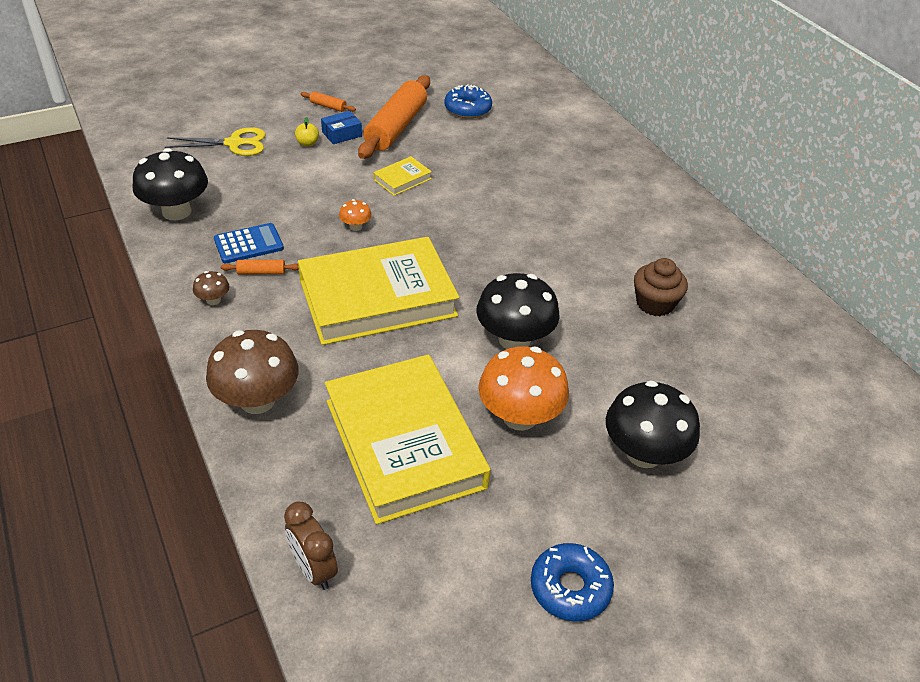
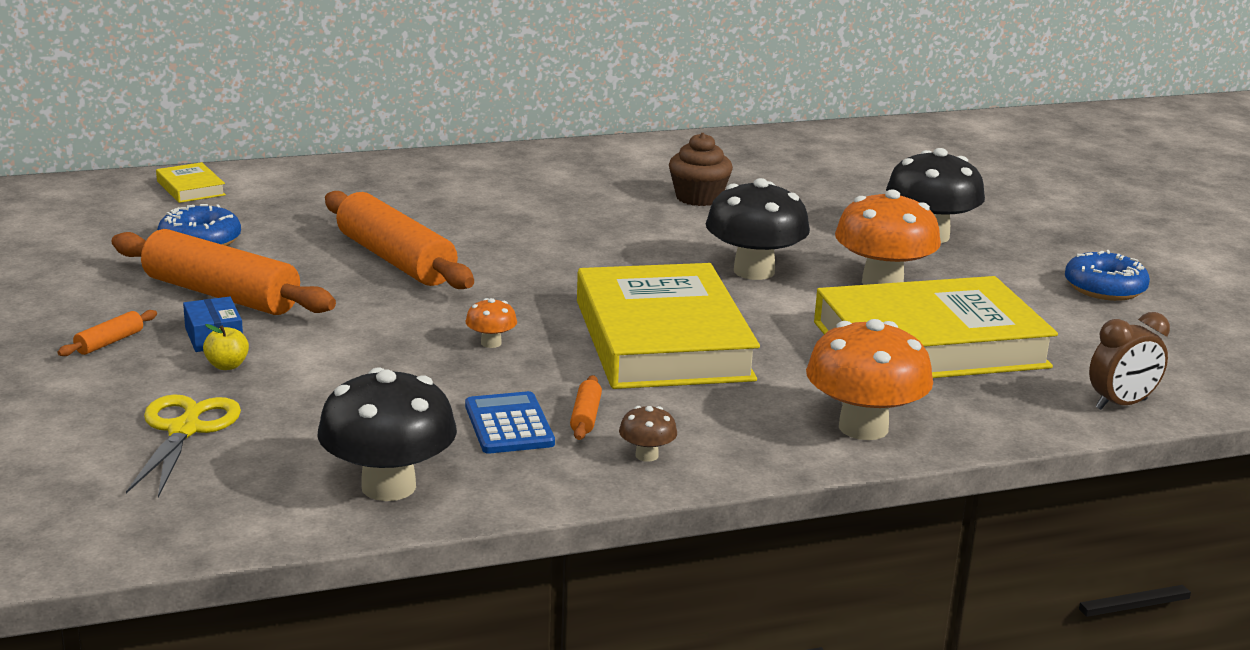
camera: 80 degrees left, 20 degrees down
brown mushroom [206,330,299,414] -> orange mushroom [806,319,933,440]
yellow book [373,156,432,196] -> yellow book moved to [156,162,226,203]
none -> orange rolling pin [325,191,474,289]

